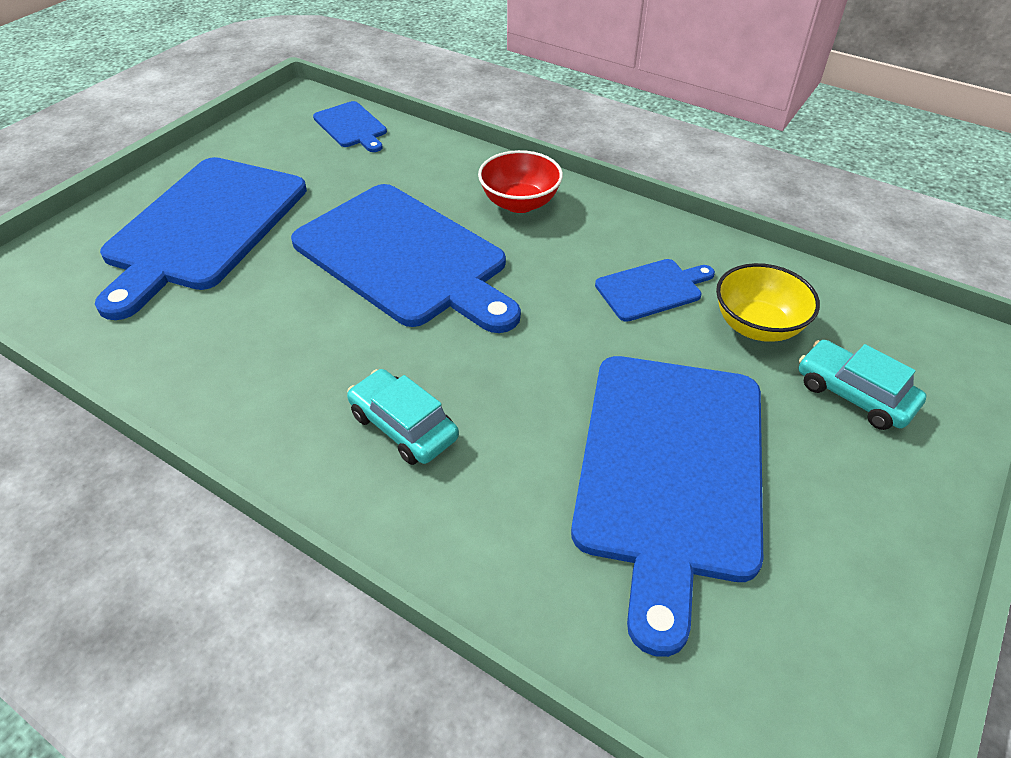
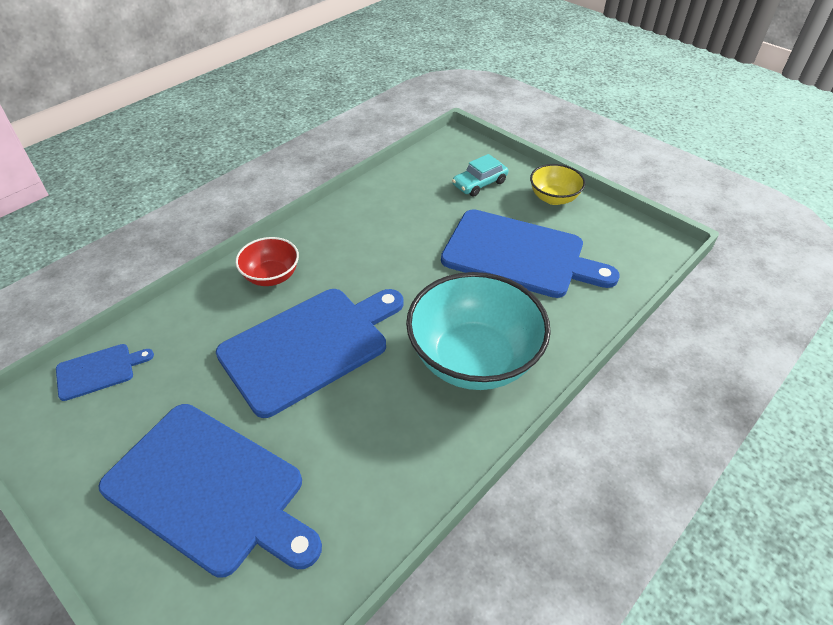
camera: 80 degrees left, 0 degrees up
turquoise car [347,369,459,465] -> turquoise bowl [406,272,551,390]
blue cutting board [595,259,715,322] -> none
yellow bowl [716,263,820,342] -> yellow bowl moved to [530,164,586,205]

